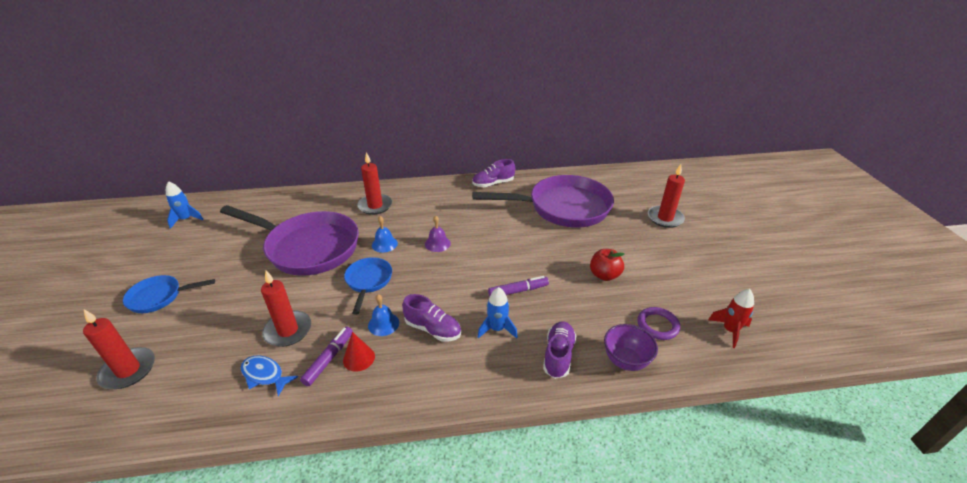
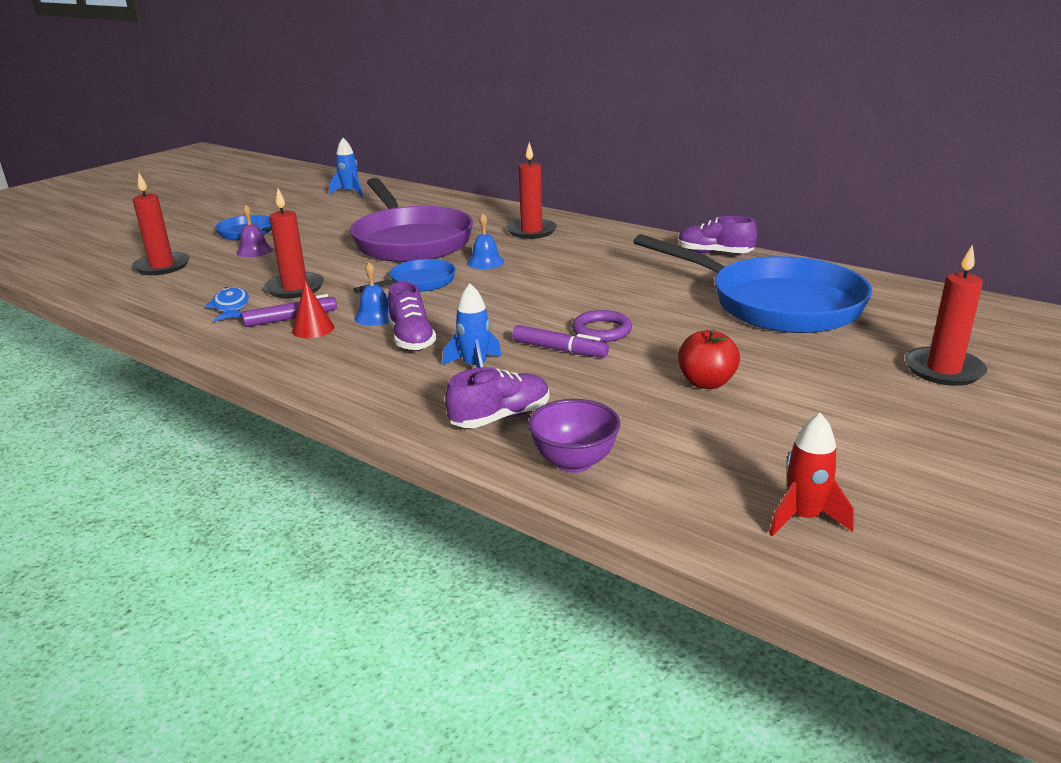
camera: 45 degrees right, 10 degrees down
purple bell [425,216,451,252] -> purple bell moved to [236,205,273,257]
purple pan [472,175,614,228] -> blue pan [633,234,872,333]
purple ring [637,307,680,340] -> purple ring moved to [572,310,632,342]

